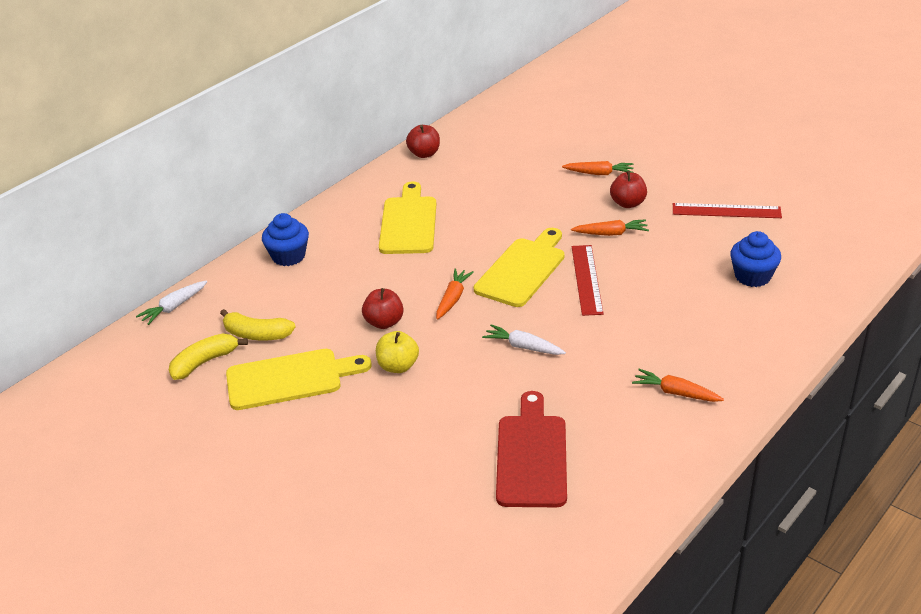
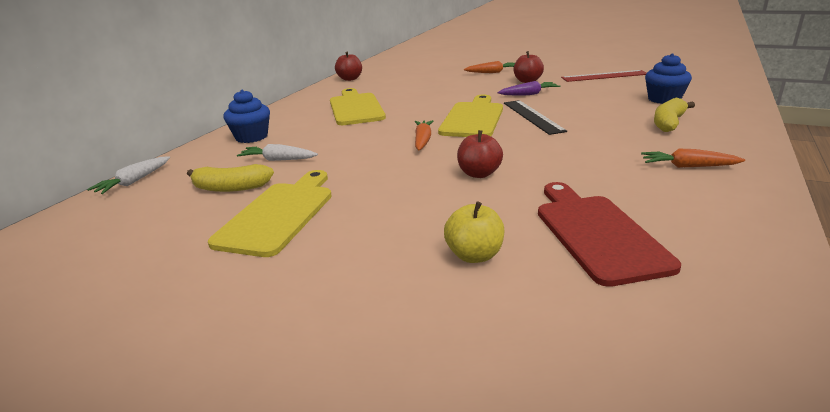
camera: 15 degrees left, 10 degrees down
yellow banana [169,334,248,380] -> yellow banana moved to [654,97,695,132]
yellow cutting board [226,349,372,410] -> yellow cutting board turned 45 degrees counterclockwise [208,170,332,257]
red apple [362,288,404,329] -> red apple moved to [457,130,503,178]
yellow apple [376,331,419,373] -> yellow apple moved to [444,202,505,263]
white carrot [482,324,566,355] -> white carrot moved to [237,144,318,161]
orange carrot [571,219,649,236] -> purple carrot [498,81,560,96]
red ruler [572,245,604,316] -> black ruler [504,100,567,135]

